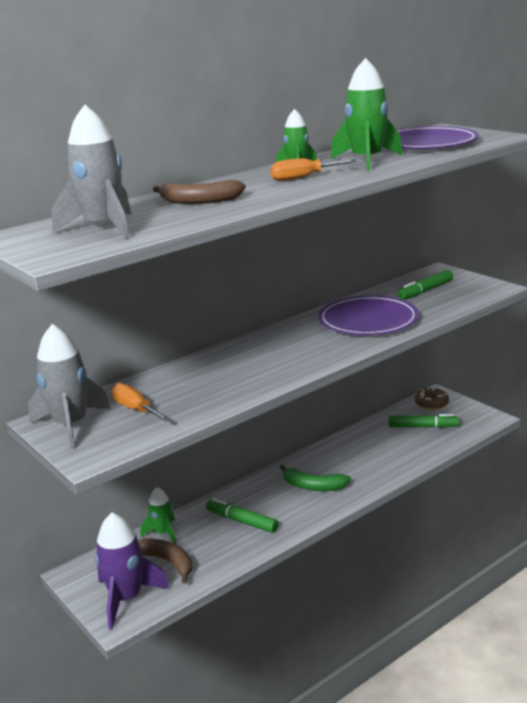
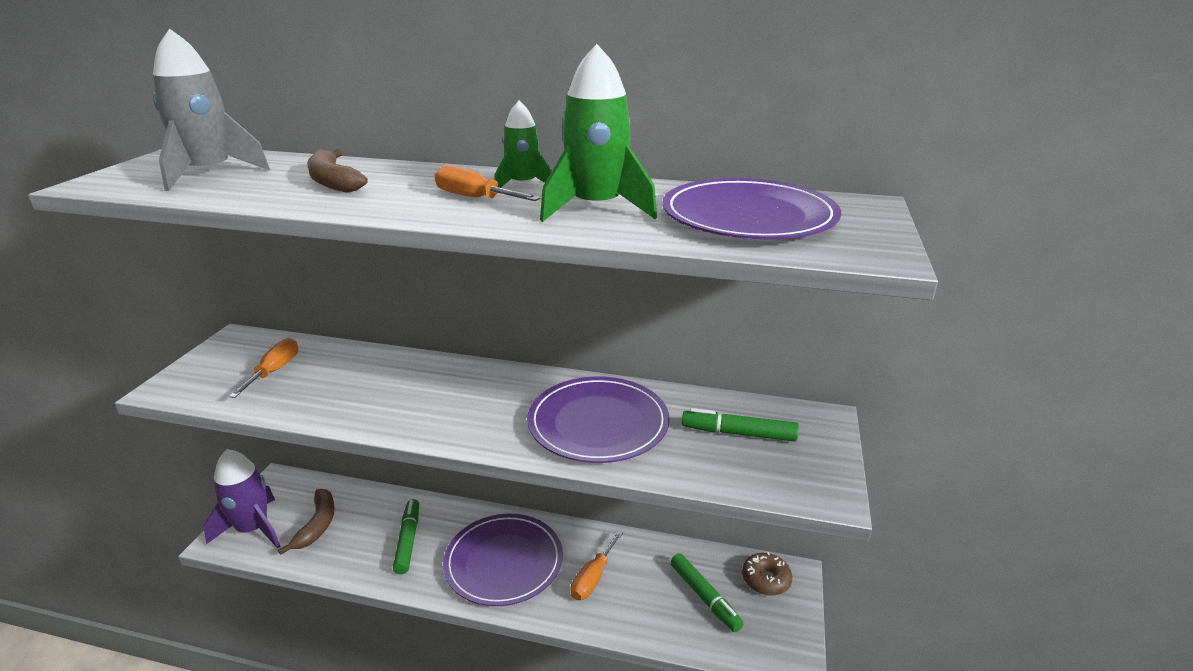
camera: 50 degrees right, 5 degrees up
grey rocket [28,324,111,449] -> none
green rocket [141,487,176,544] -> none
green banana [280,465,351,491] -> purple plate [443,514,563,606]
none -> orange screwdriver [571,530,623,600]

